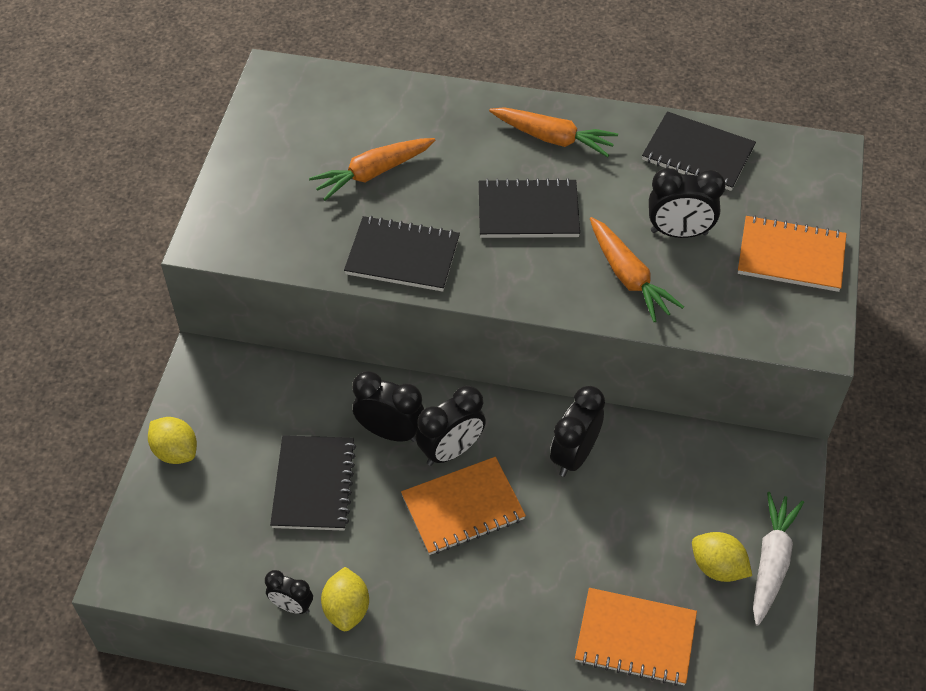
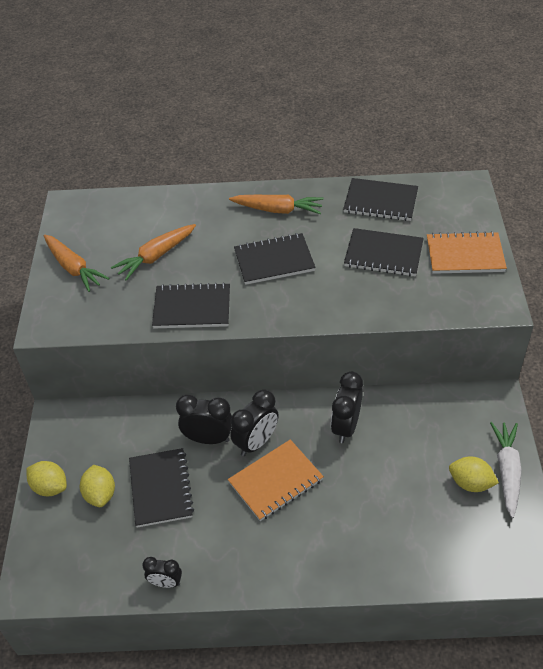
camera: 10 degrees left, 5 degrees down
yellow lemon [321,567,369,631] -> yellow lemon moved to [80,465,115,507]
orange notebook [575,588,697,686] -> none
orange carrot [590,217,684,322] -> orange carrot moved to [44,234,110,292]
black clock [649,168,726,238] -> black notebook [344,228,424,277]

